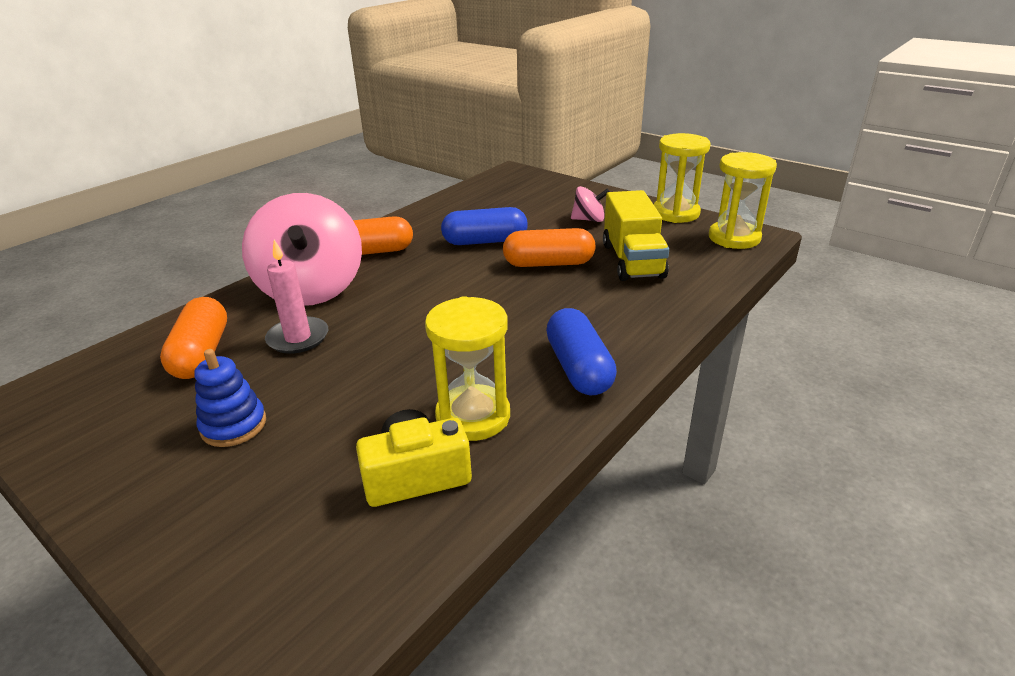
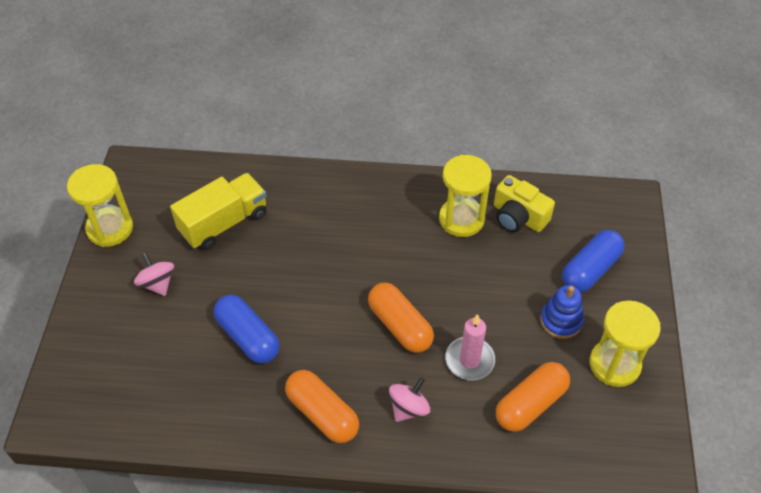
camera: 125 degrees left, 20 degrees up
pink spinning top [242,193,362,306] -> pink spinning top [389,377,430,422], size x0.44
orange capsule [503,228,595,267] -> orange capsule moved to [368,283,434,353]
blue capsule [546,308,617,395] -> blue capsule moved to [562,230,625,293]
yellow hourglass [709,152,777,249] -> yellow hourglass moved to [590,300,661,387]

